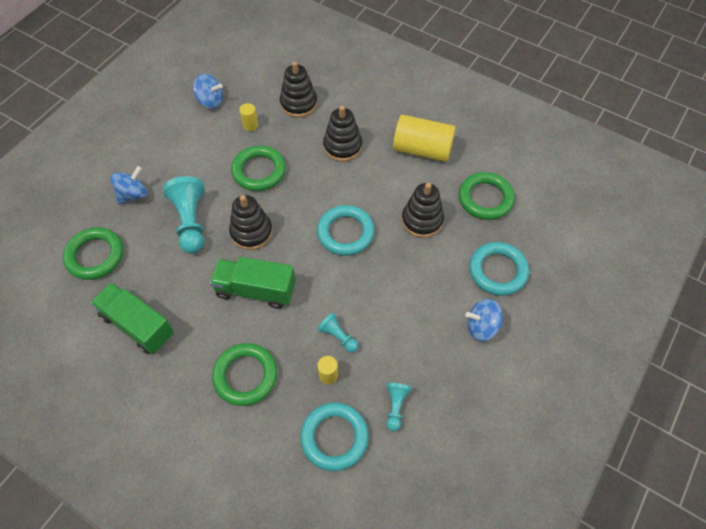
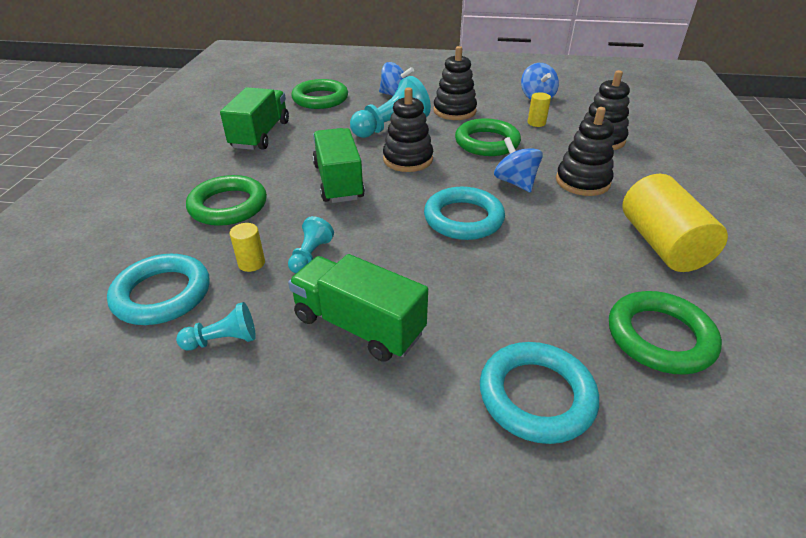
camera: 65 degrees right, 20 degrees down
black stacking toy [402,183,444,238] -> black stacking toy moved to [433,46,477,120]
blue spinning top [465,299,503,341] -> blue spinning top moved to [494,137,543,192]
none -> green truck [288,254,428,362]

